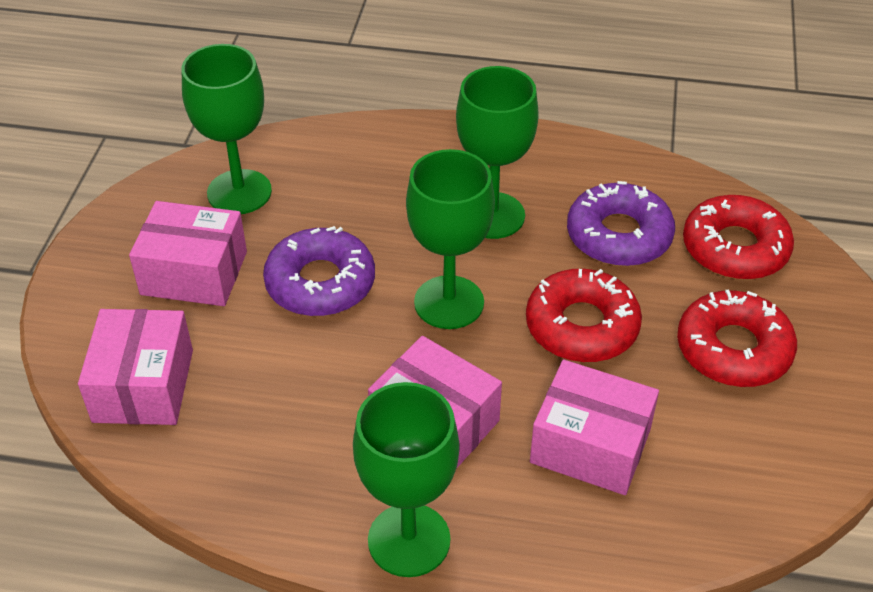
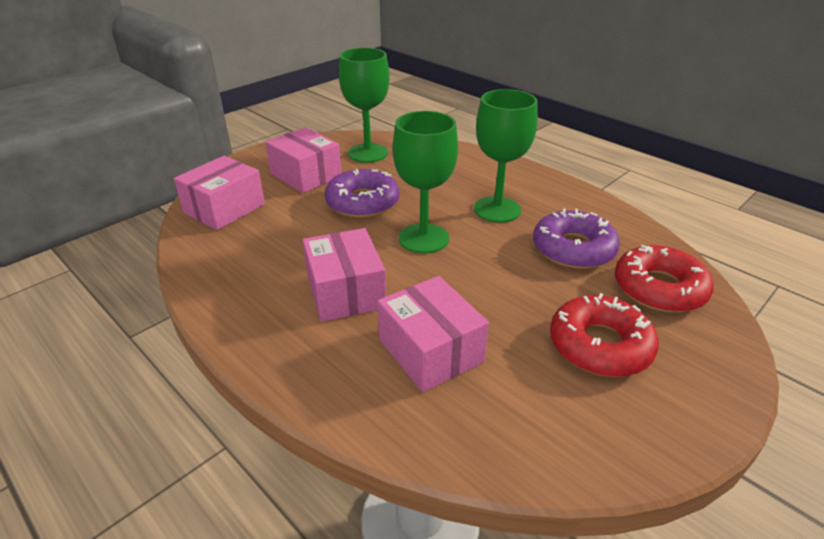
camera: 35 degrees right, 10 degrees down
green goblet [353,382,459,577] -> none
red donut [526,269,642,362] -> none

